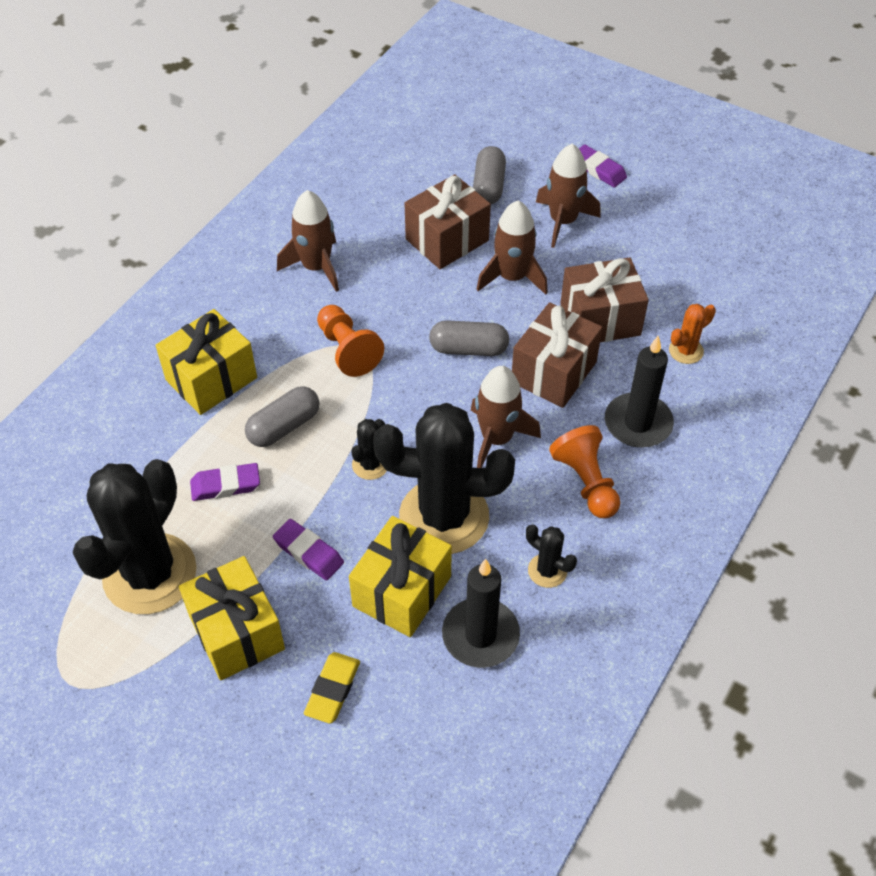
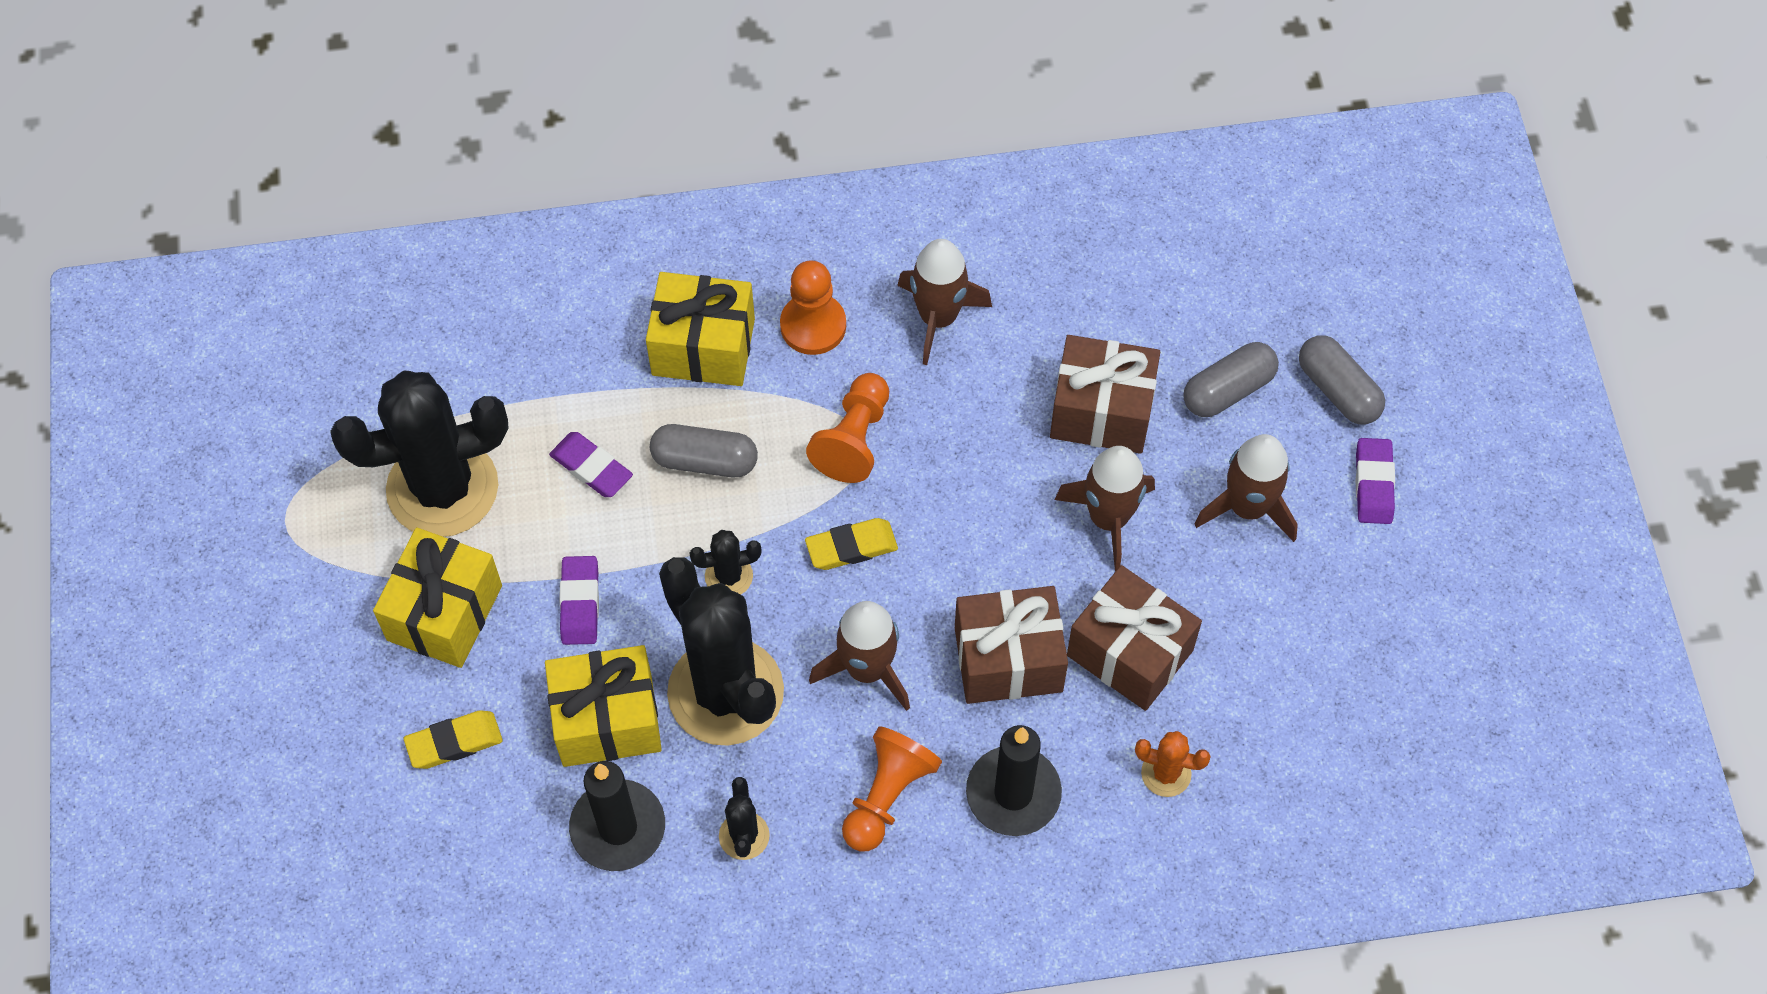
camera: 50 degrees right, 10 degrees up
grey capsule [429,320,509,356] -> grey capsule moved to [1299,335,1385,424]
none -> orange pawn [780,260,846,355]
none -> yellow eraser [805,518,898,570]

